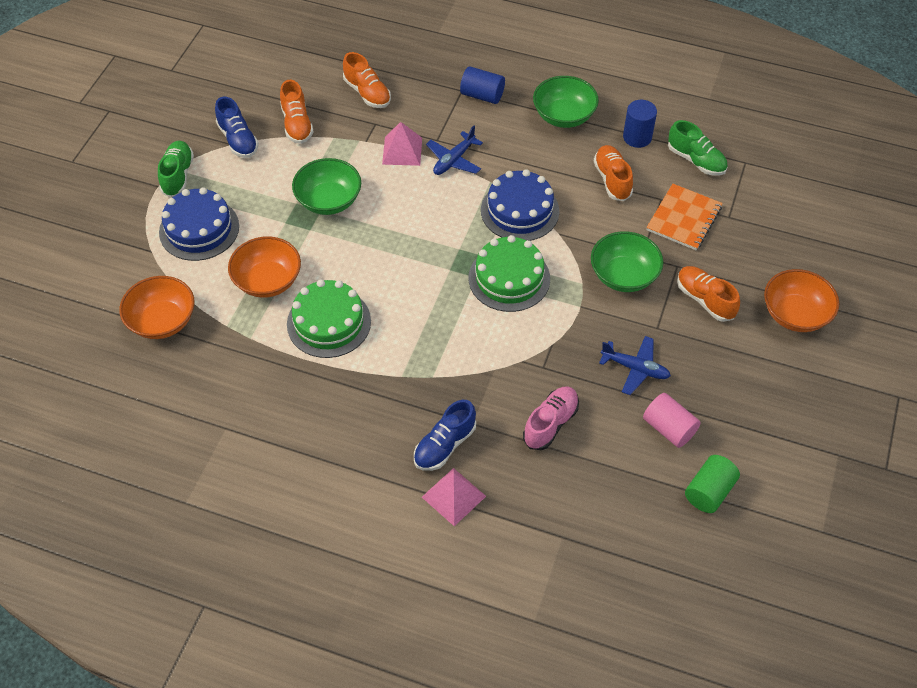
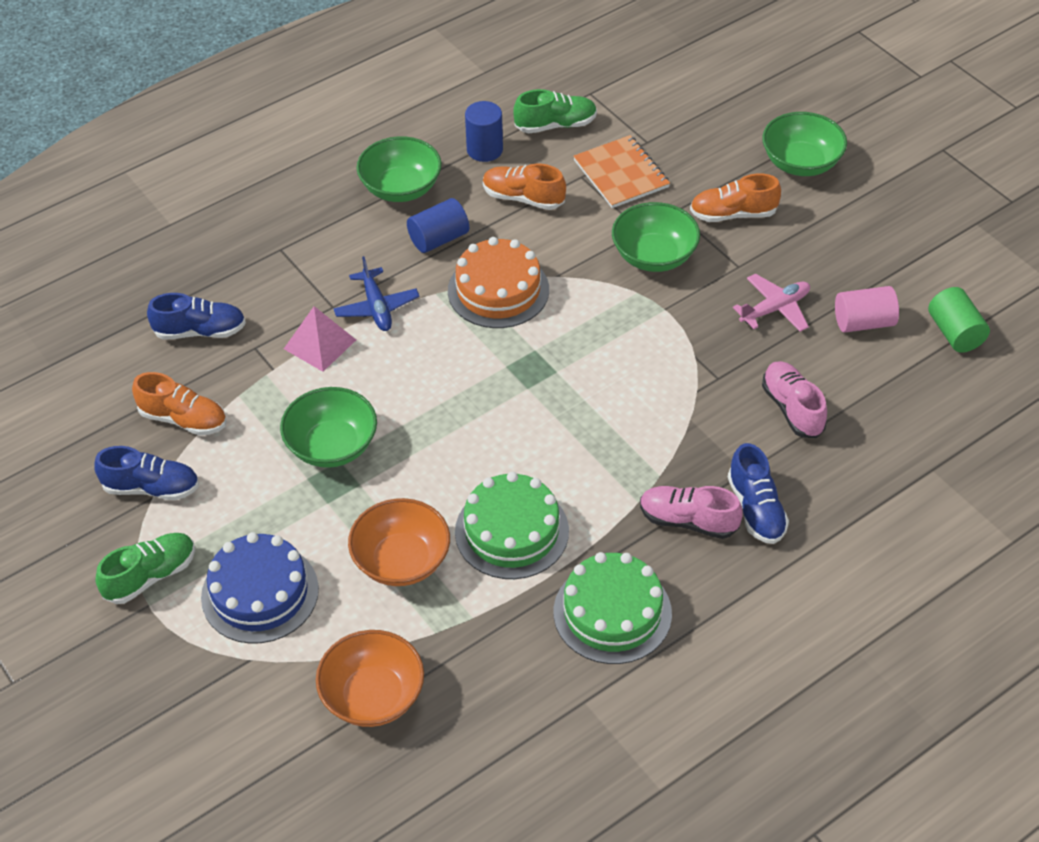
camera: 55 degrees left, 5 degrees down
green shoe [158,141,194,197] -> green shoe turned 105 degrees clockwise [95,533,195,604]
orange shoe [343,52,391,108] -> blue shoe [147,293,246,340]
pink pyramid [422,468,486,526] -> none
blue cylinder [460,67,505,104] -> blue cylinder moved to [407,198,469,253]
green cake [469,235,550,312] -> green cake moved to [554,552,672,664]
blue cake [481,169,559,241] -> orange cake [448,237,549,328]
blue plane [599,336,671,395] -> pink plane [733,273,810,332]
orange bowl [764,269,839,332] -> green bowl [762,112,847,176]
none -> pink shoe [640,486,743,539]

